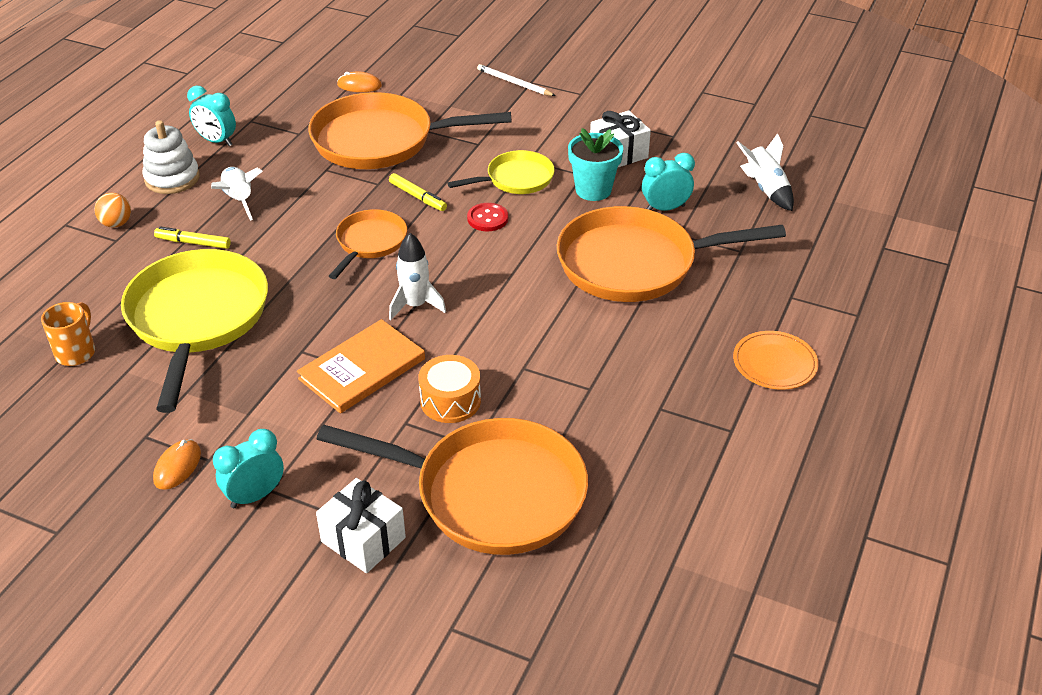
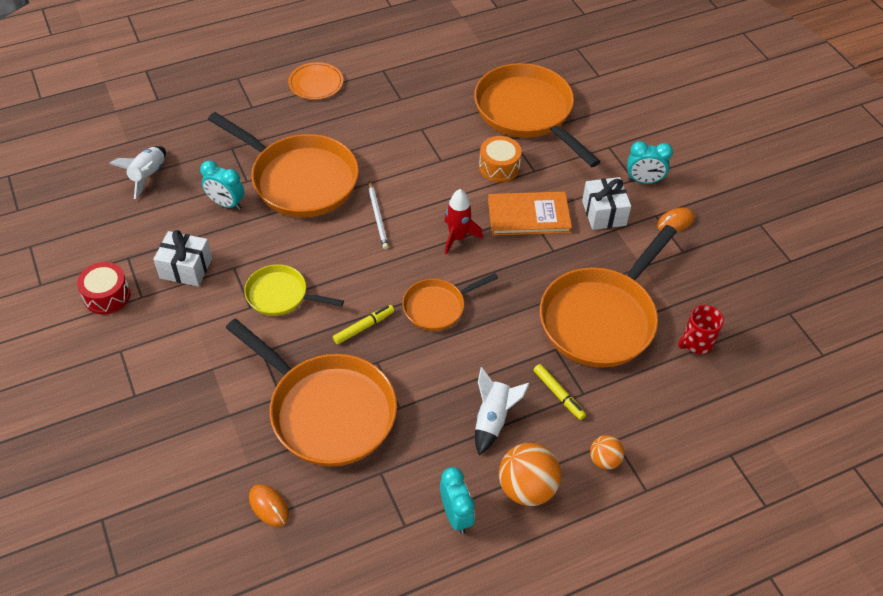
camera: 140 degrees left, 10 degrees up
orange mug [41,302,95,366] -> red mug [678,305,724,354]
yellow pan [121,249,268,413] -> orange pan [540,225,677,367]
white stacking toy [142,120,200,194] -> orange ball [499,443,561,506]
white gift [316,478,406,573] -> white gift moved to [582,177,631,230]
yellow marker [389,173,447,211] -> yellow marker turned 60 degrees clockwise [333,305,394,344]
white rocket [389,233,446,320] -> red rocket [445,189,483,255]
red button [467,203,508,231] -> none
white pencil [477,64,555,96] -> white pencil moved to [368,181,389,249]
turquoise flower pot [568,128,623,201] -> none
none -> red drum [77,262,130,315]

